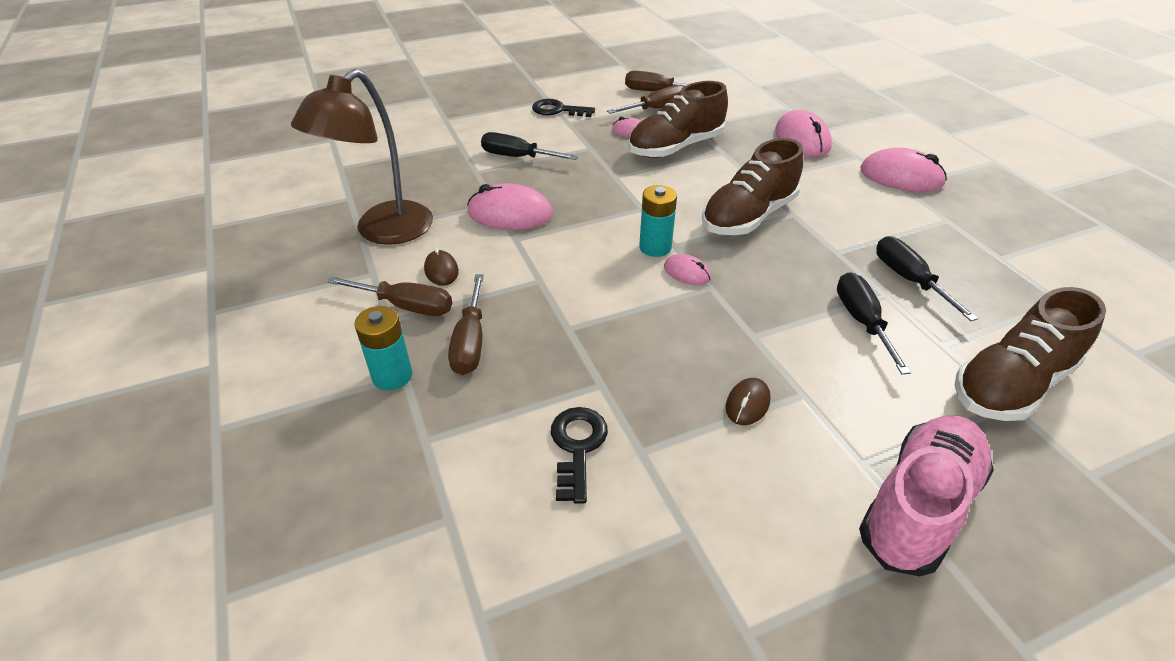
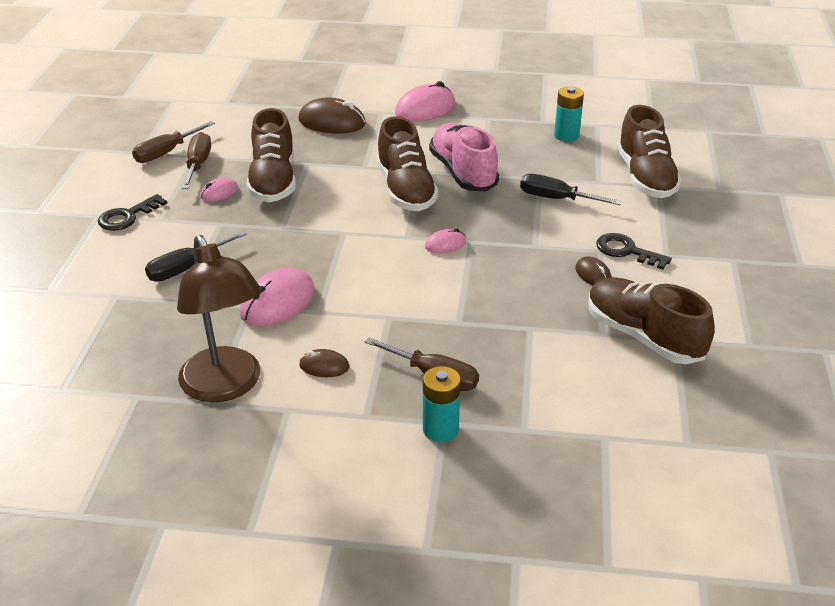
camera: 60 degrees left, 5 degrees down
brown screwdriver [327,277,452,316] -> none
black key [551,407,608,504] -> black key moved to [596,233,672,269]
turquoise battery [639,185,677,257] -> turquoise battery moved to [554,86,584,142]
pink mouse [775,110,832,157] -> brown mouse [298,98,366,134]
pink shoe [859,416,994,576] -> pink shoe moved to [429,123,499,191]
black screwdriver [876,236,978,321] -> none
none -> brown shoe [588,277,715,364]

